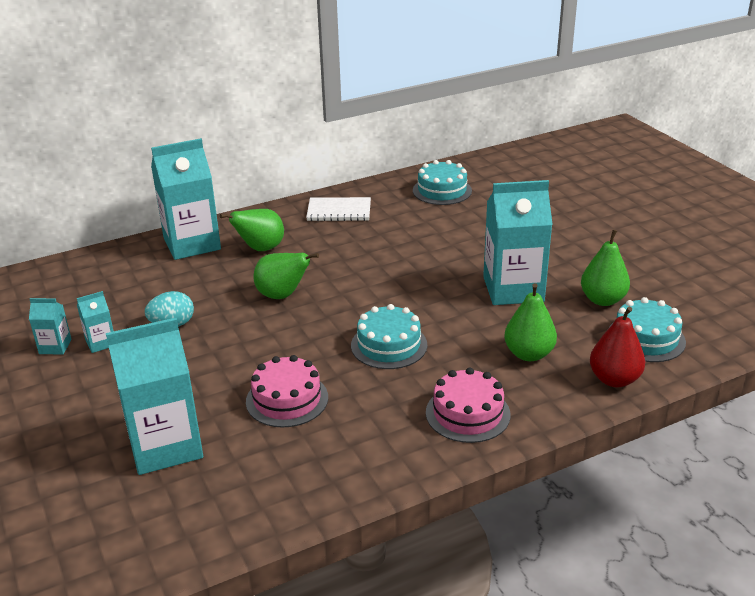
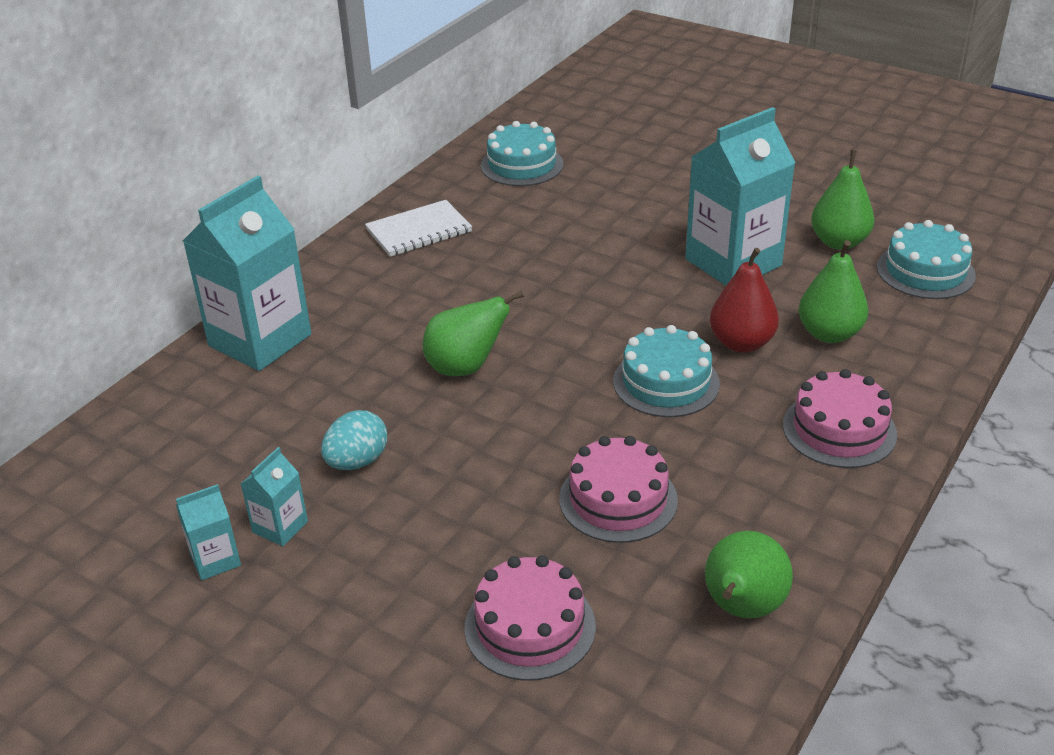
camera: 30 degrees left, 5 degrees up
turquoise carton [106,318,203,475] -> pink cake [464,555,596,681]
green pear [220,209,284,251] -> green pear moved to [705,531,793,619]
red pear [590,307,645,387] -> red pear moved to [710,248,779,353]

